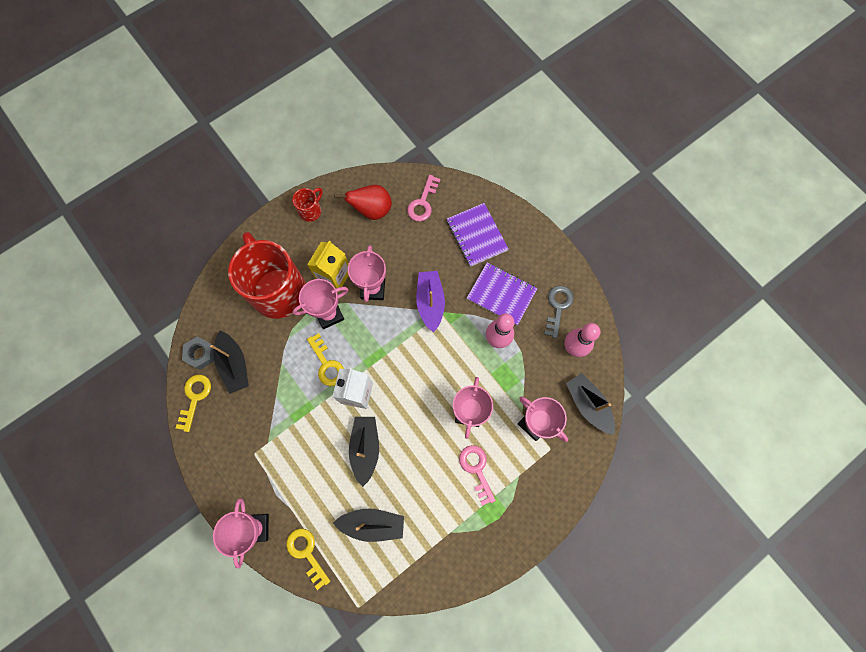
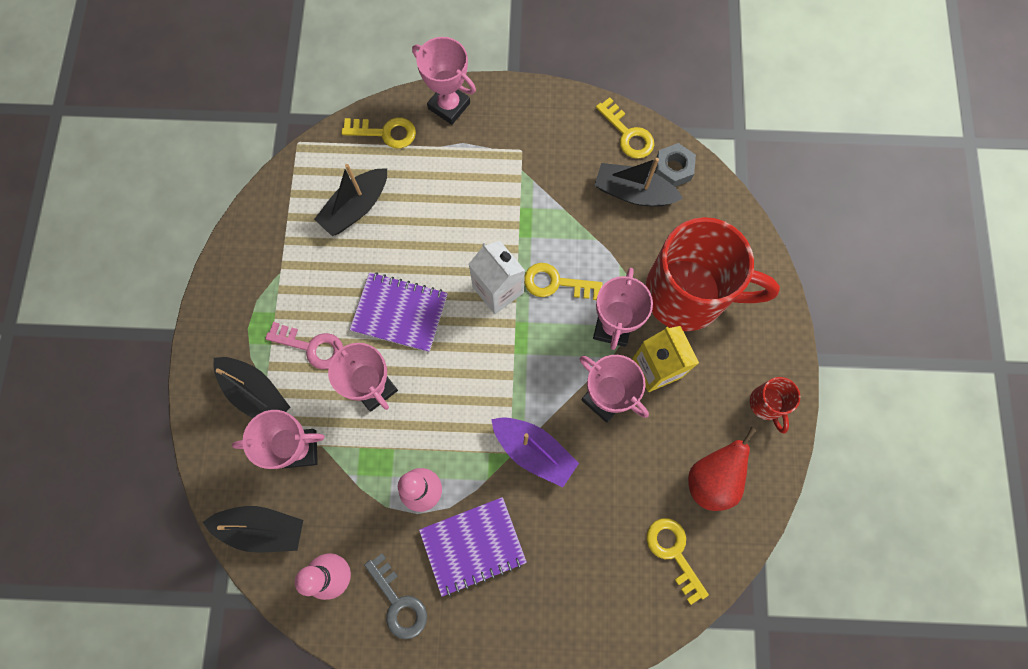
camera: 130 degrees right, 0 degrees up
black boat [349,417,379,487] -> black boat moved to [213,357,290,418]
pink key [407,175,441,221] -> yellow key [646,518,709,605]
purple notebook [447,203,509,267] -> purple notebook moved to [350,272,448,352]

